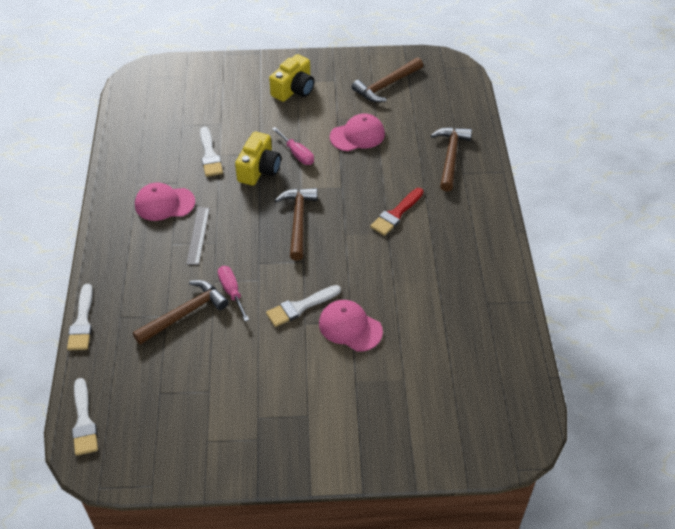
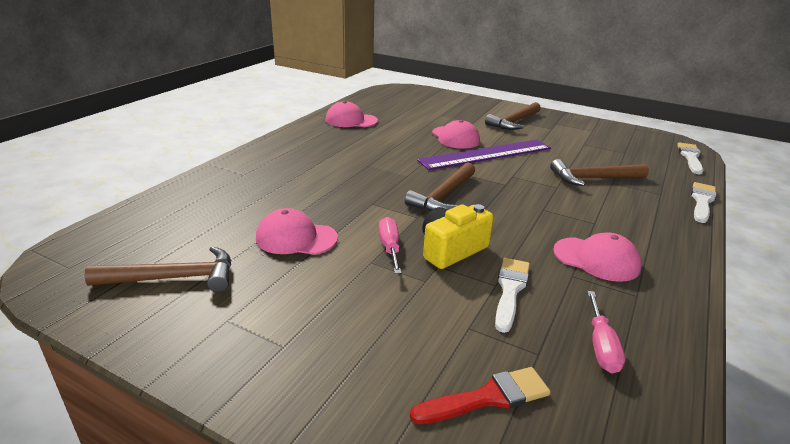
camera: 150 degrees left, 20 degrees down
grey ruler [186,207,210,265] -> none
pink screwdriver [218,266,249,321] -> pink screwdriver moved to [587,291,625,373]
white brush [266,285,341,327] -> purple ruler [417,139,551,170]
yellow camera [269,54,315,102] -> none
red brush [370,188,424,236] -> red brush moved to [410,367,551,424]
brown hammer [431,127,472,191] -> brown hammer moved to [485,102,541,130]
none -> pink cap [325,101,378,127]

